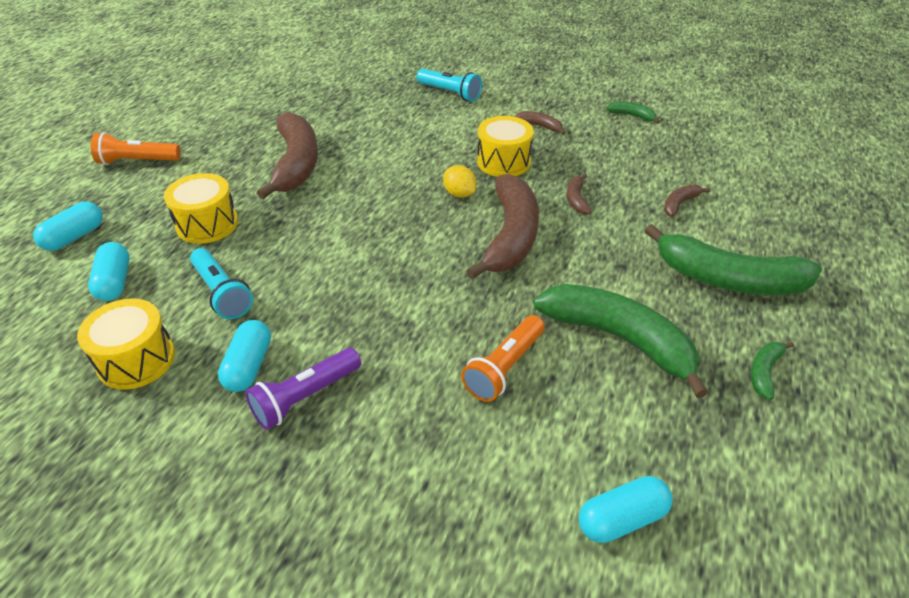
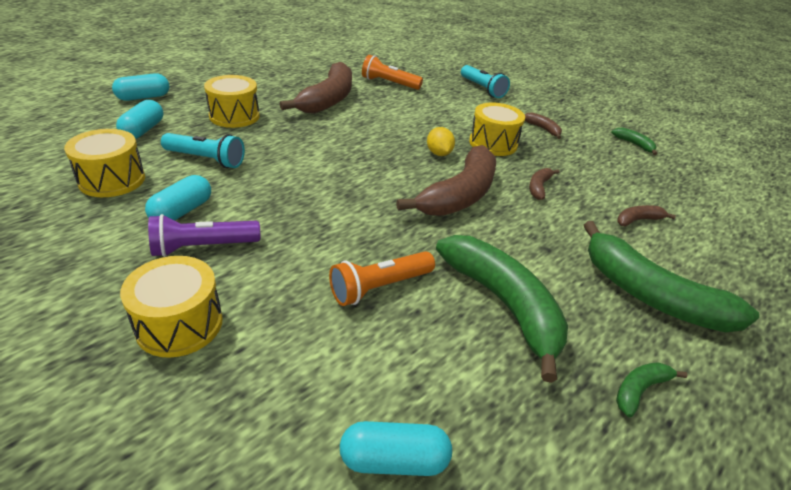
camera: 20 degrees right, 5 degrees down
orange flashlight [91,132,181,165] -> orange flashlight moved to [362,55,423,90]
turquoise flashlight [190,248,253,319] -> turquoise flashlight turned 60 degrees counterclockwise [161,133,245,168]
none -> yellow drum [120,256,223,358]

